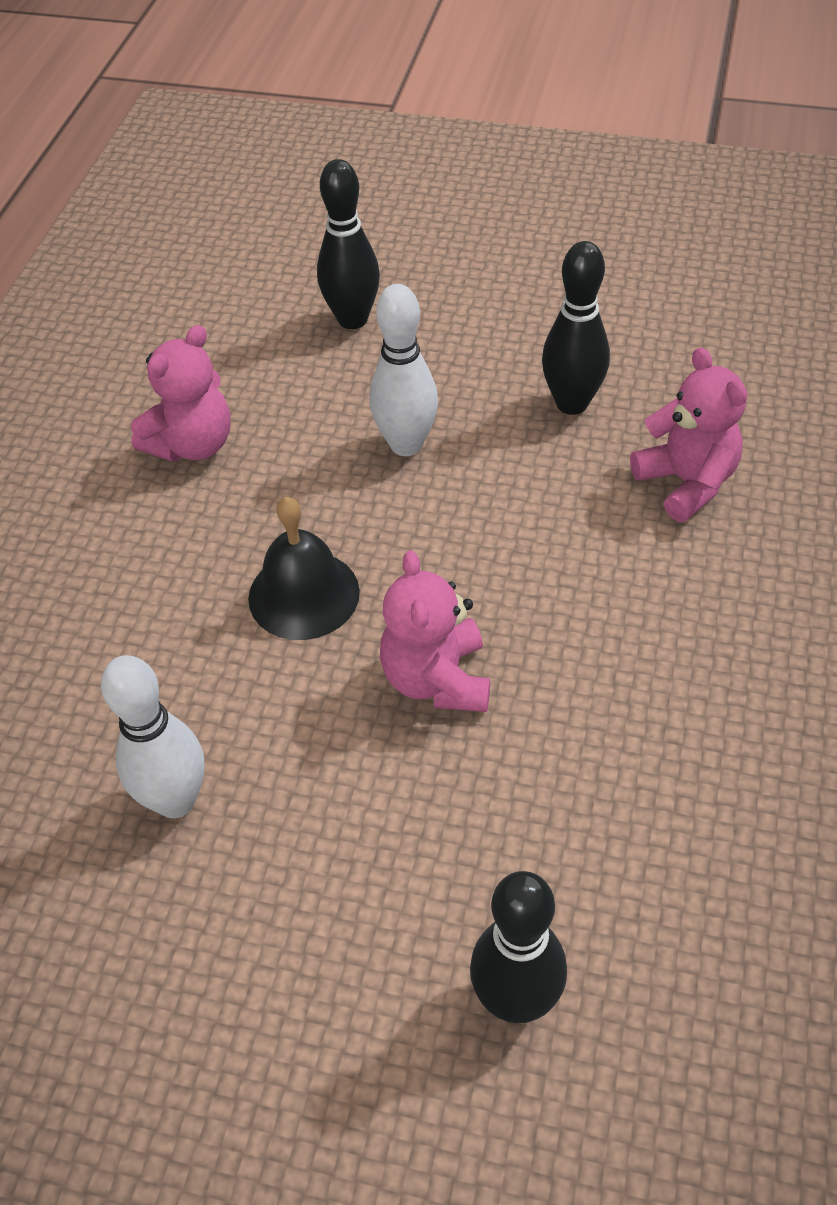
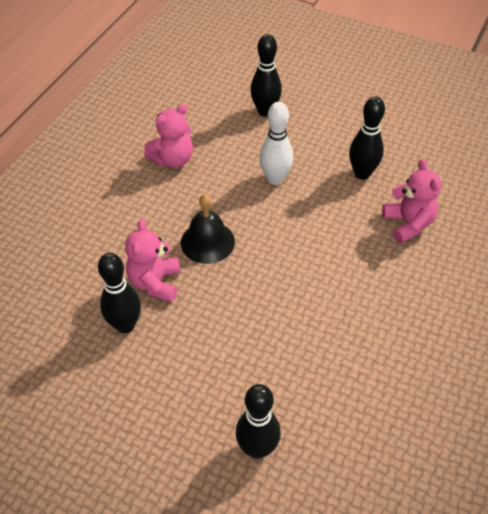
camera: 10 degrees right, 0 degrees up
white bowling pin [101,655,205,818] -> black bowling pin [98,253,141,333]
pink teddy bear [380,550,490,712] -> pink teddy bear moved to [125,219,180,302]

